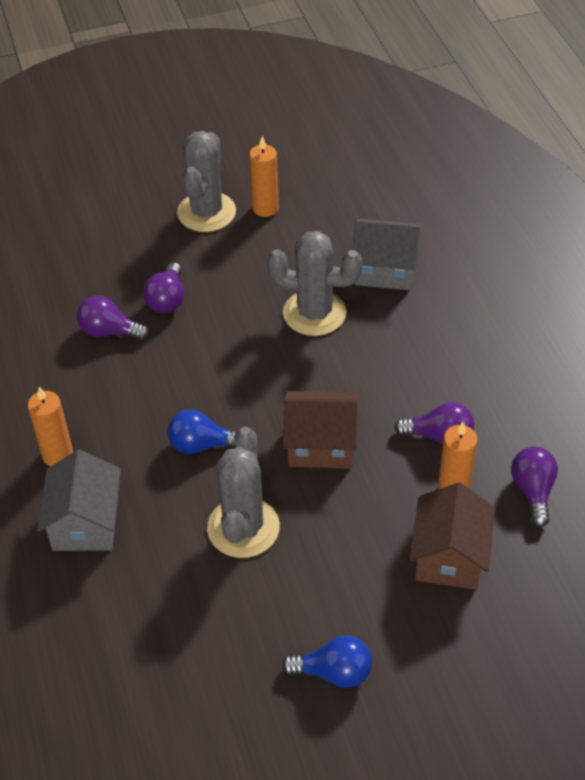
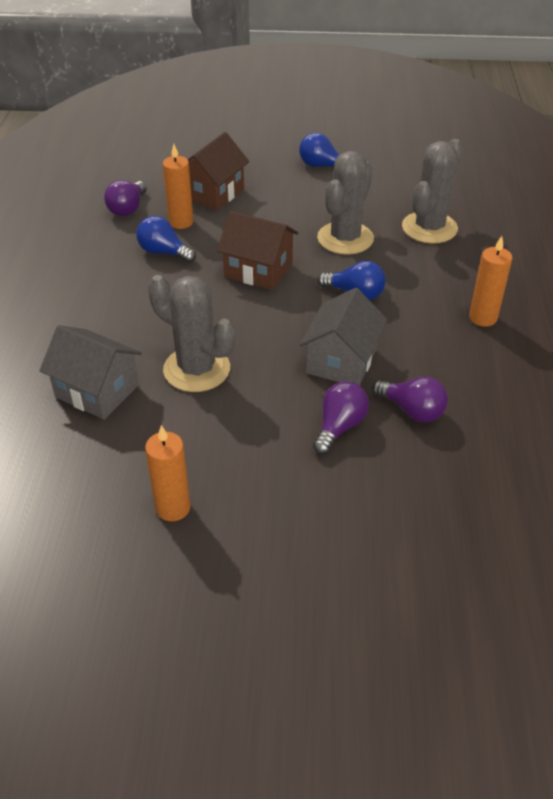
camera: 160 degrees left, 5 degrees down
grey house [37,449,121,551] -> grey house moved to [299,288,387,386]
grey cactus [177,131,236,232] -> grey cactus moved to [402,139,463,244]
purple light bulb [394,402,474,444] -> blue light bulb [136,216,196,263]

